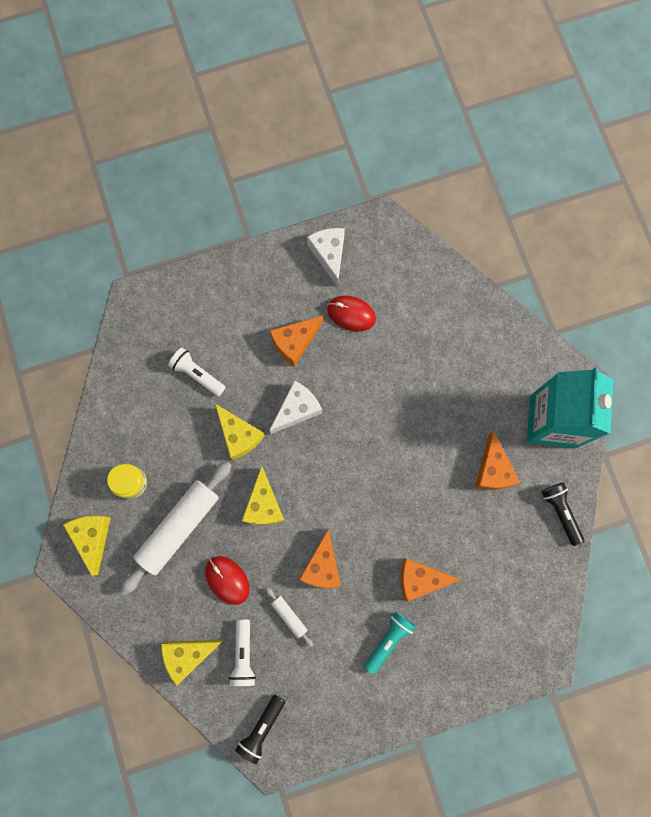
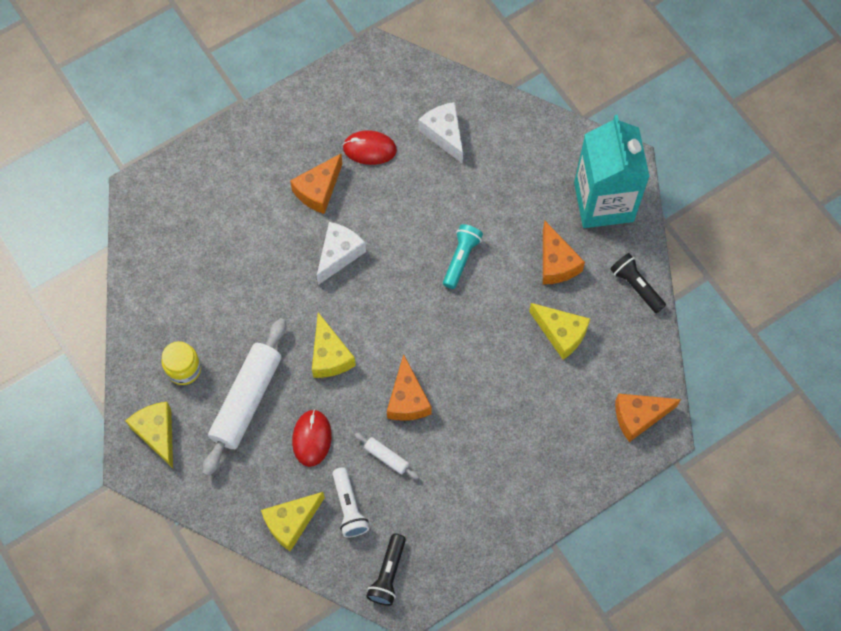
camera: 15 degrees left, 10 degrees down
white flashlight [168,348,226,397] -> none
red mouse [205,556,250,605] -> red mouse turned 60 degrees clockwise [292,409,332,467]
yellow cheese [215,404,265,460] -> yellow cheese moved to [529,303,590,360]
white cheese [307,228,345,287] -> white cheese moved to [419,102,463,164]
turquoise flashlight [364,611,416,674] -> turquoise flashlight moved to [443,224,483,289]
orange cheese [400,558,462,602] -> orange cheese moved to [615,394,681,442]

